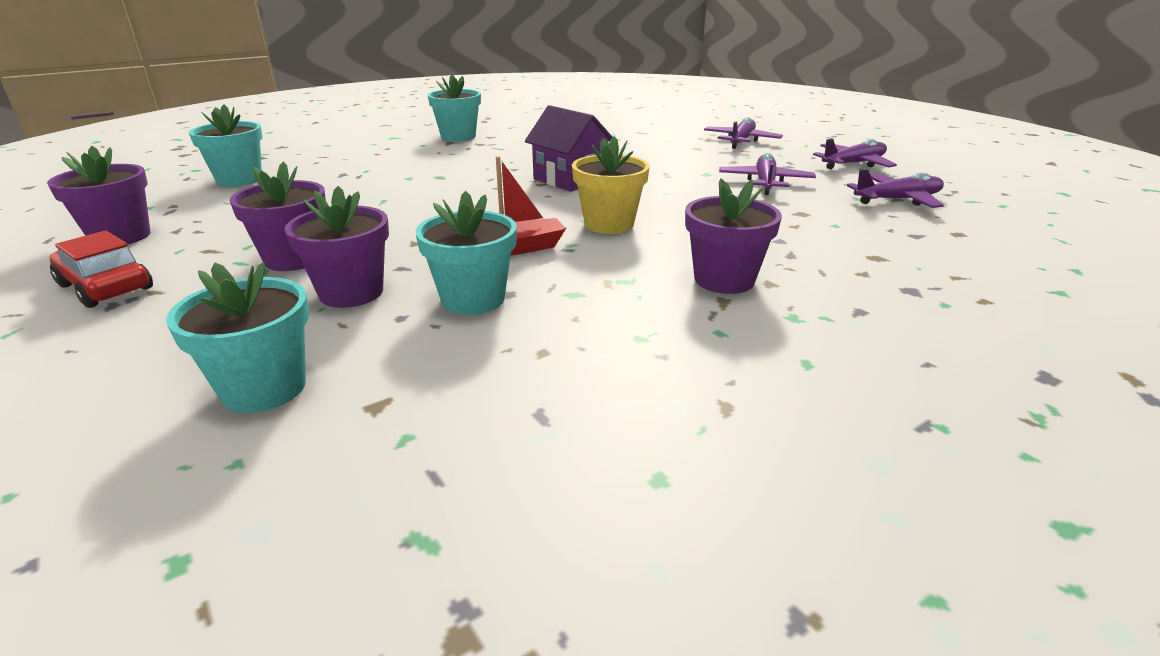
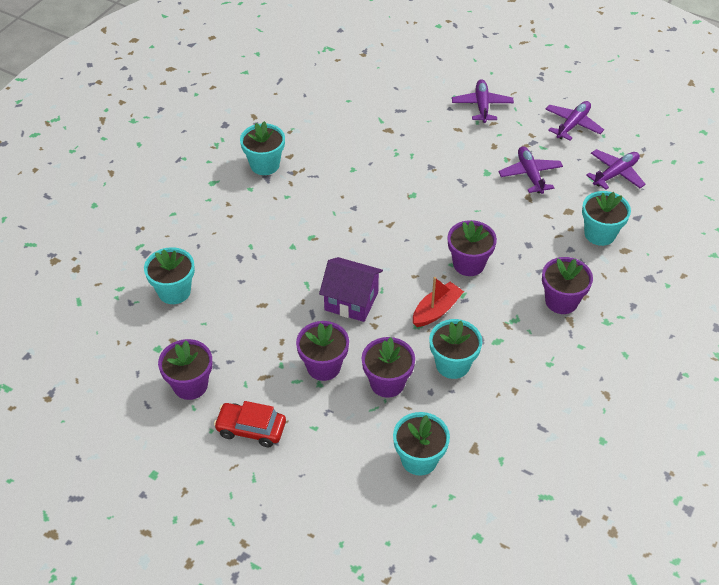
camera: 25 degrees left, 20 degrees up
purple house [525,105,612,192] -> purple house moved to [319,257,383,322]
yellow flower pot [572,136,650,234] -> purple flower pot [448,220,497,276]
none -> turquoise flower pot [582,191,631,246]

